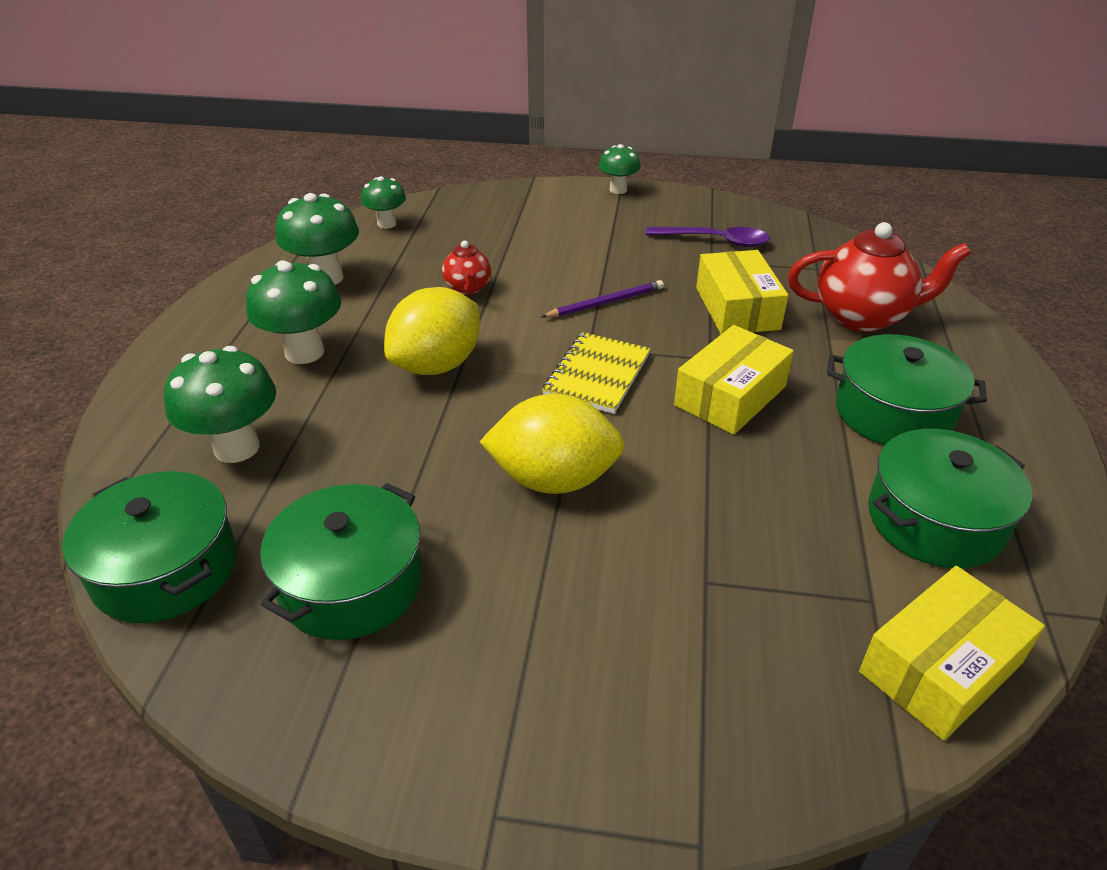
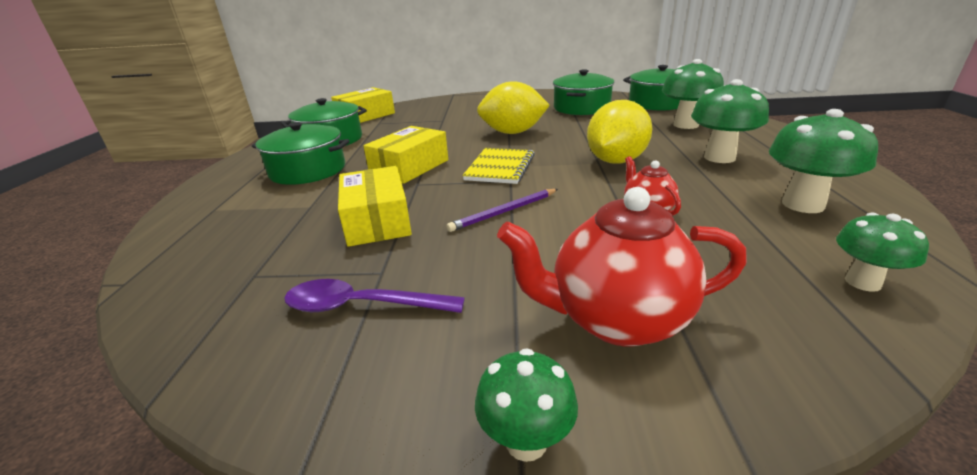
camera: 175 degrees right, 10 degrees down
red teapot [788,222,971,332] -> red teapot moved to [497,187,747,346]

